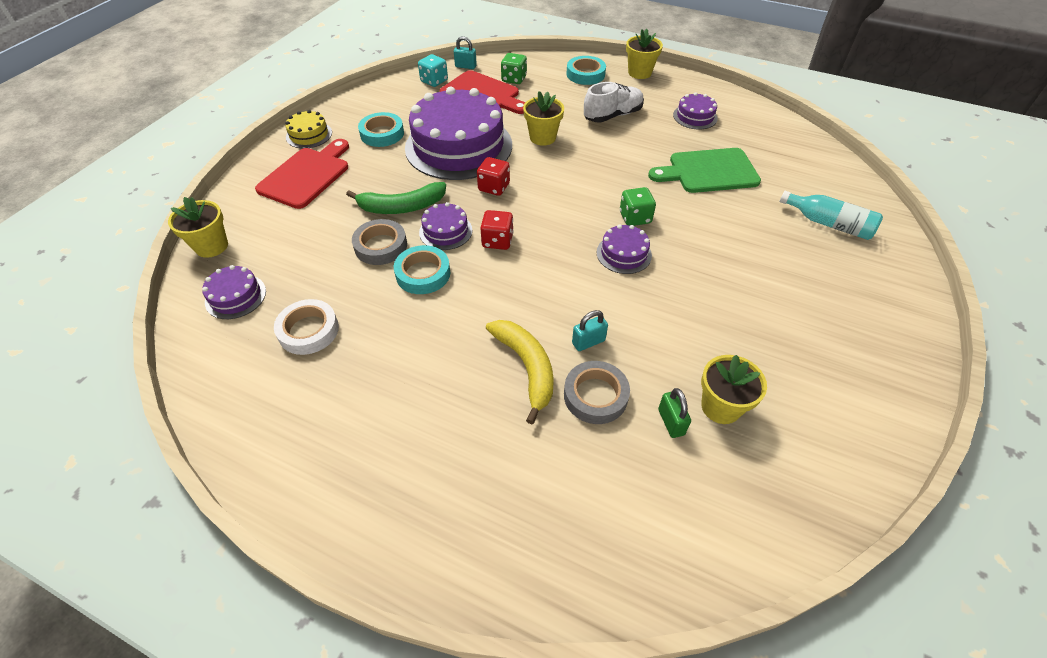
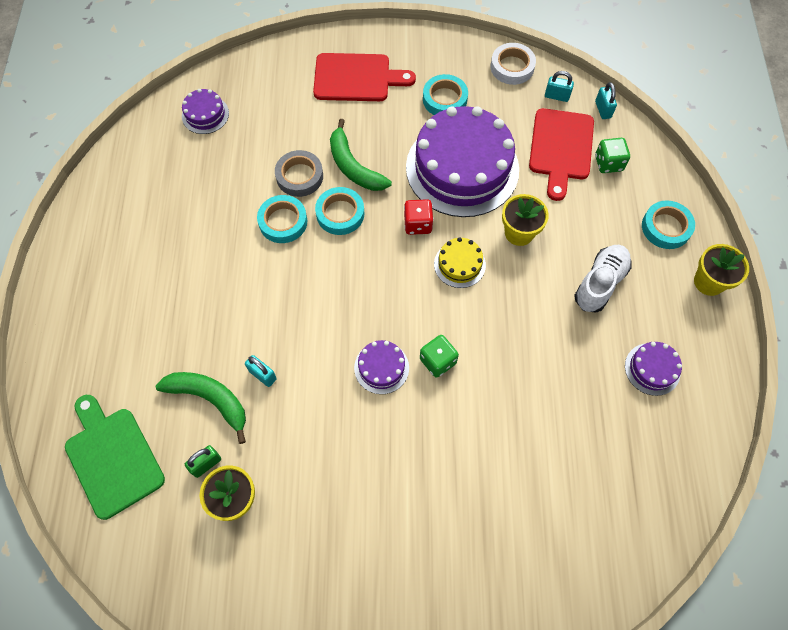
camera: 65 degrees right, 15 degrees up
yellow flower pot [168,197,228,258] -> none
white tape [274,299,339,355] -> white tape moved to [491,43,536,85]
yellow cake [285,110,332,149] -> yellow cake moved to [434,237,486,288]
turquoise dice [418,54,448,87] -> turquoise padlock [545,71,574,102]
purple cake [419,202,472,250] -> turquoise tape [315,187,364,235]
red dice [480,210,514,250] -> none
yellow banana [486,320,554,424] -> none
grey tape [564,361,630,424] -> green banana [156,372,246,444]
white shoe [584,82,644,123] -> white shoe turned 90 degrees counterclockwise [574,245,632,313]
green cutting board [648,148,761,193] -> green cutting board moved to [65,395,165,520]
turquoise bottle [780,191,883,240] -> none

